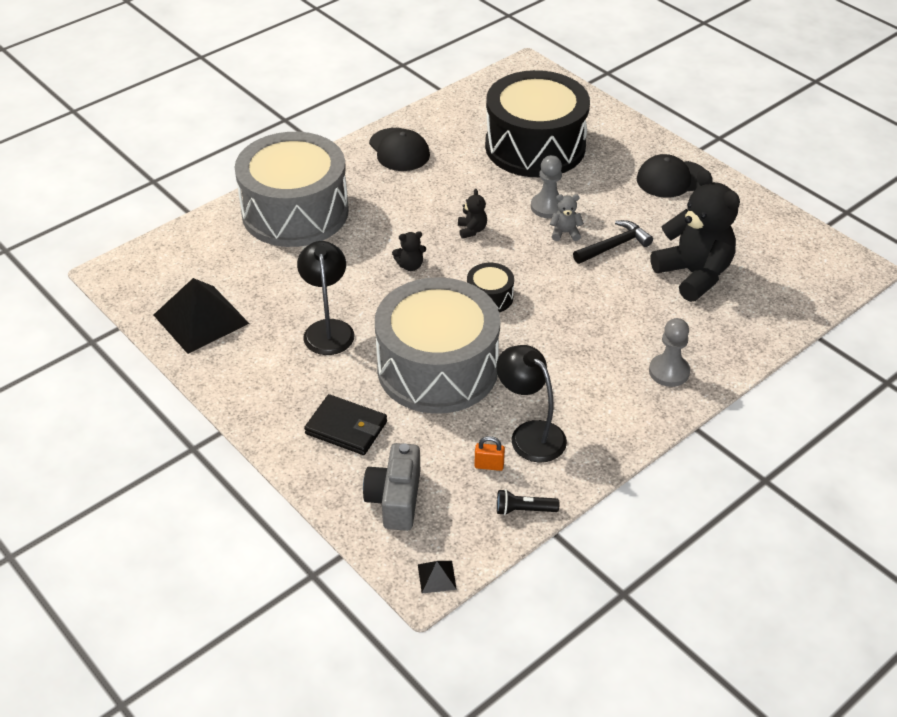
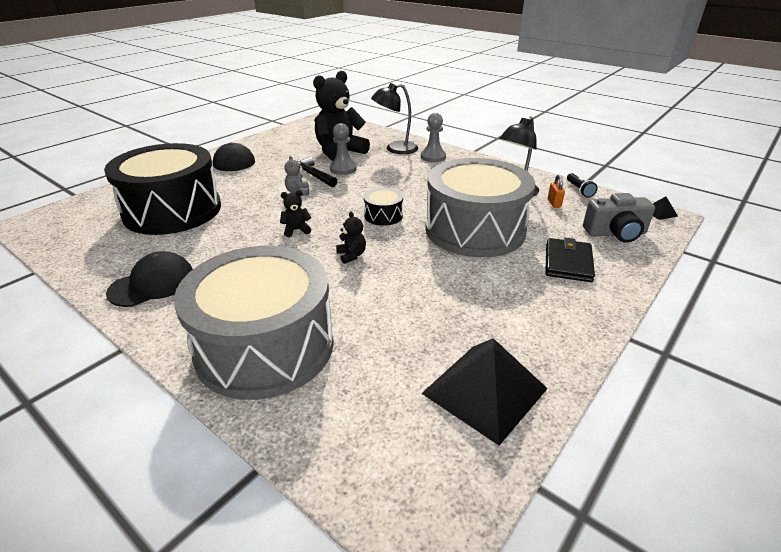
camera: 100 degrees left, 10 degrees down
black lamp [297,241,354,355] -> black lamp moved to [371,83,418,154]
grey pawn [531,155,562,218] -> grey pawn moved to [330,123,357,175]

